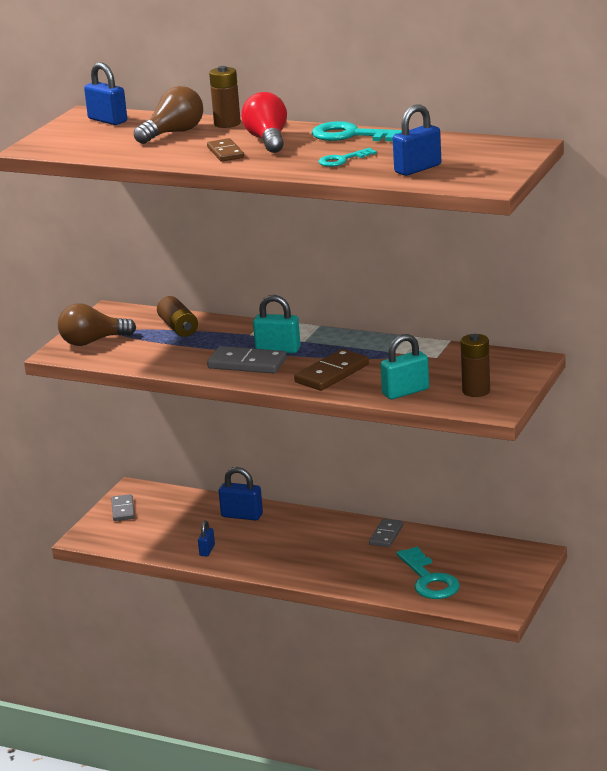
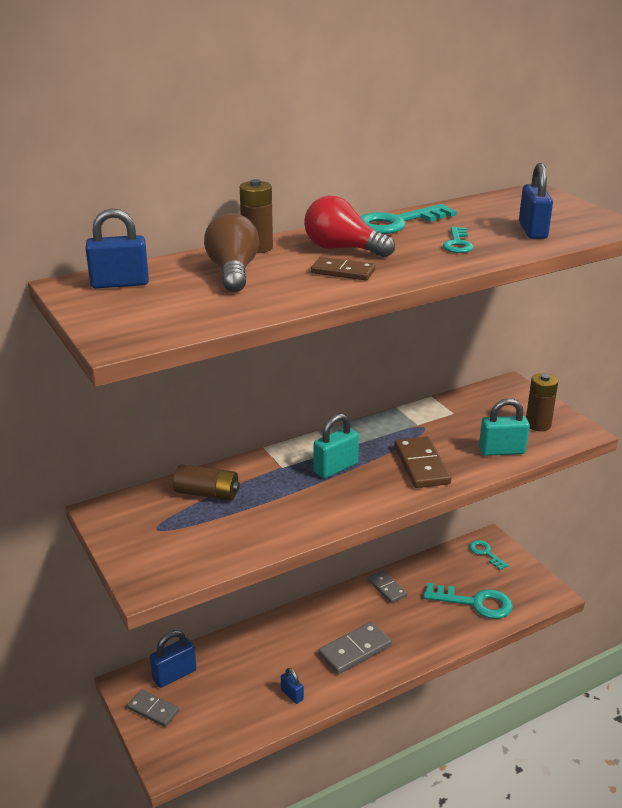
camera: 55 degrees left, 5 degrees up
brown light bulb [58,303,136,346] -> none
grey domino [207,346,287,374] -> grey domino moved to [318,622,392,674]
blue padlock [219,467,263,520] -> blue padlock moved to [150,630,196,688]
turquoise padlock [380,334,429,399] -> turquoise padlock turned 75 degrees clockwise [479,398,530,456]
none -> turquoise key [469,540,509,570]

